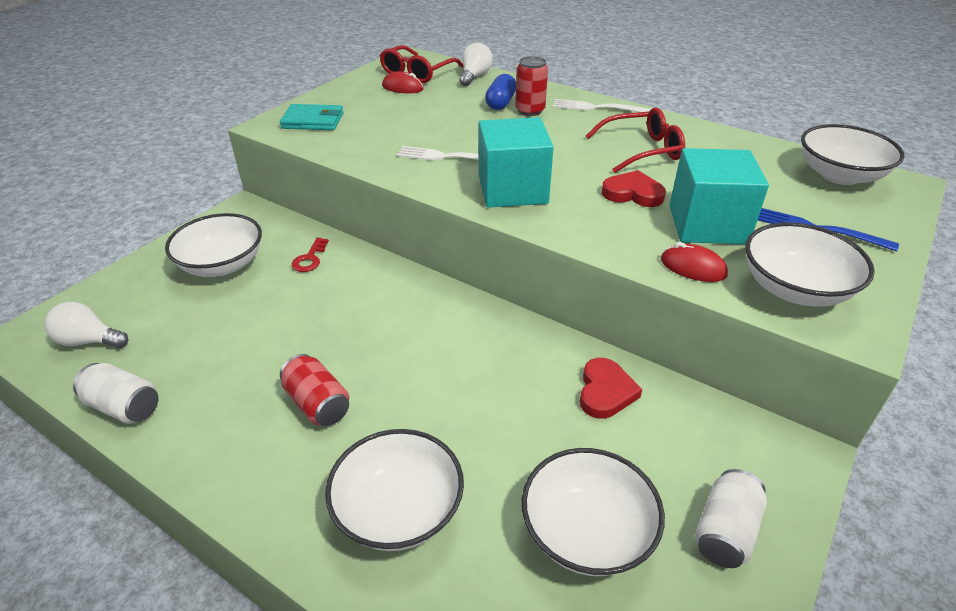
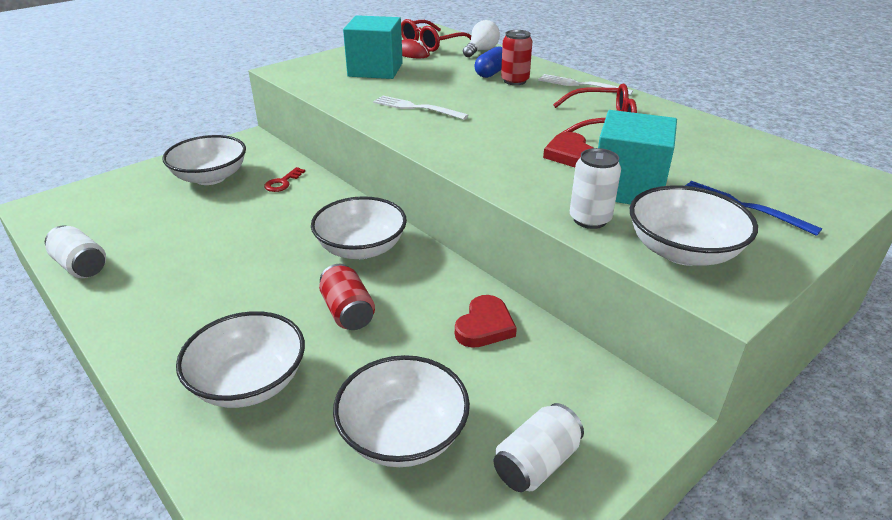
camera: 15 degrees right, 5 degrees down
white light bulb [45,302,128,348] -> none
turquoise wallet [280,104,344,130] -> none
red can [280,354,349,426] -> red can moved to [319,264,375,330]
turquoise cube [479,117,554,208] -> turquoise cube moved to [343,15,403,79]
red heart [602,170,666,207] -> red heart turned 135 degrees counterclockwise [543,132,593,167]
red mouse [661,242,728,282] -> white can [570,148,621,229]
white bowl [801,124,905,185] -> white bowl moved to [311,196,407,259]

